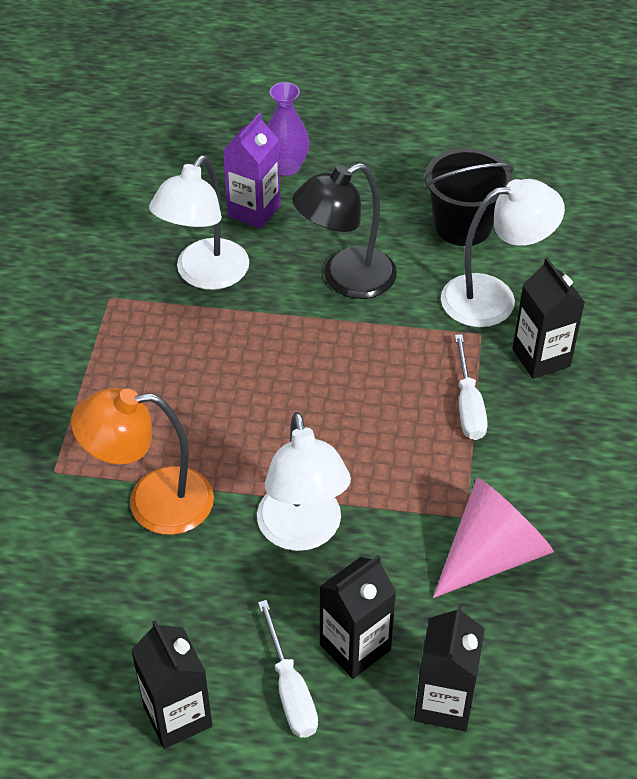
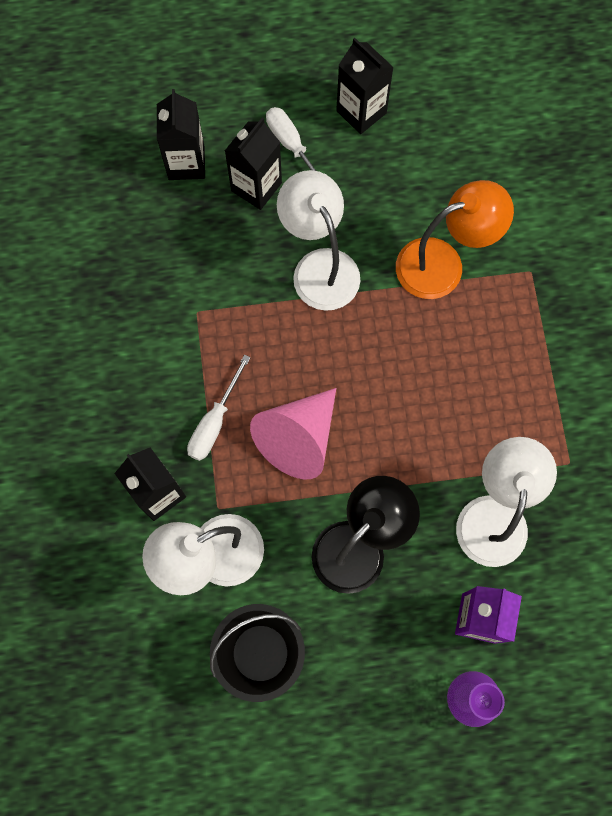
camera: 165 degrees right, 25 degrees up
pink cone [433,477,554,598] -> pink cone moved to [250,388,336,480]
white screwdriver [455,334,488,440] -> white screwdriver turned 135 degrees counterclockwise [187,354,251,461]

